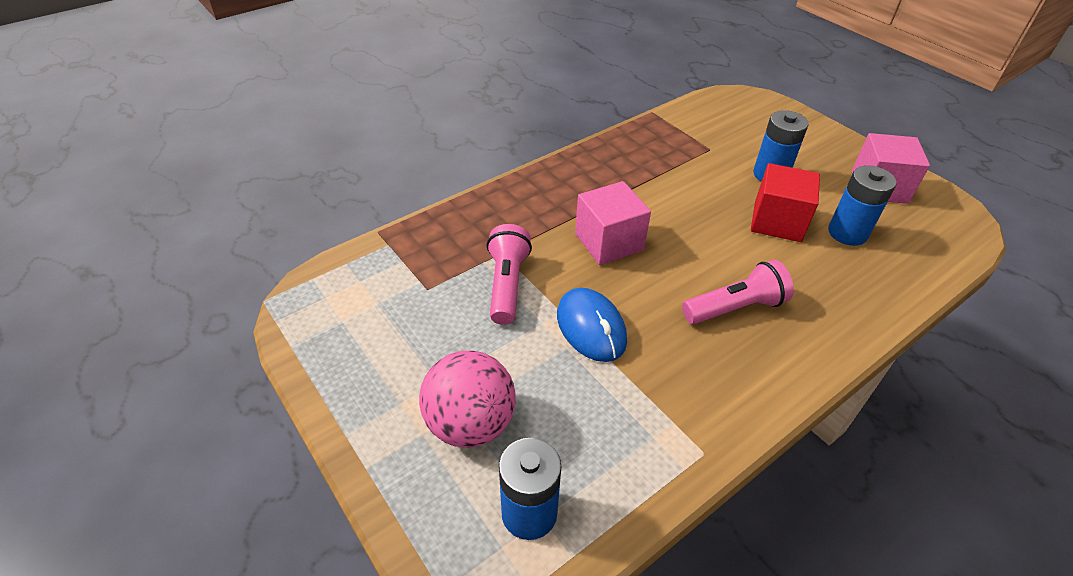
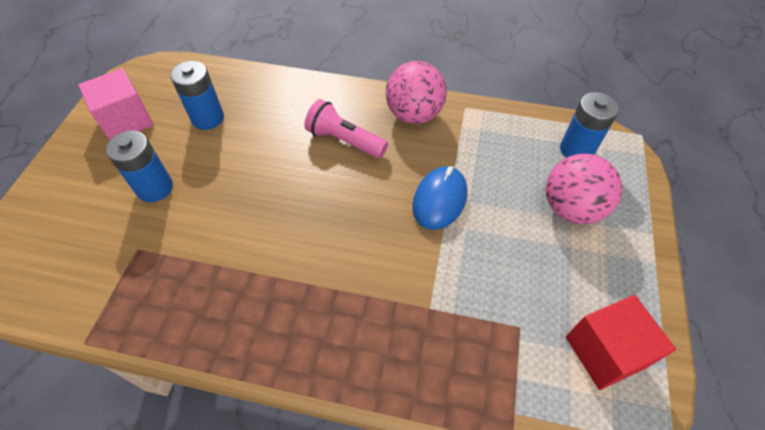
camera: 130 degrees left, 10 degrees up
pink flashlight [487,224,532,325] -> none
pink cube [575,181,651,265] -> none
red cube [751,163,820,242] -> red cube moved to [566,295,676,390]
none -> pink ball [386,61,447,124]

